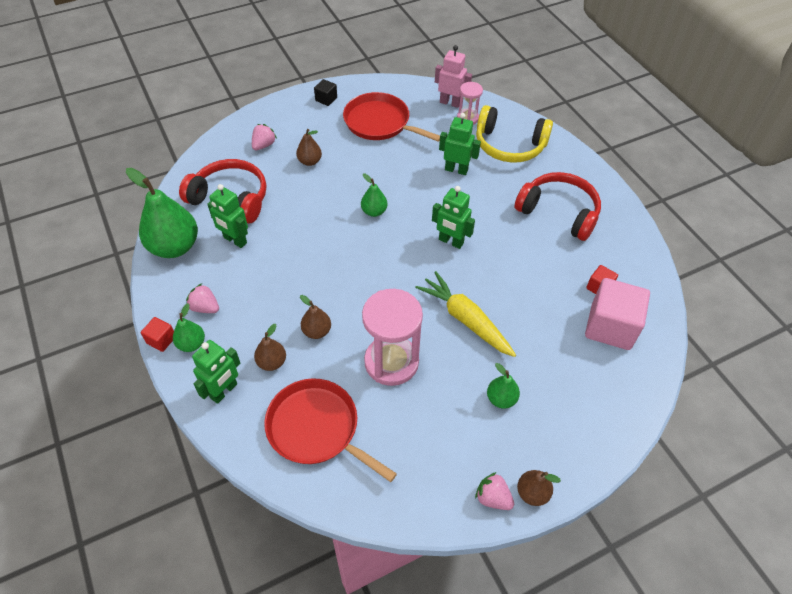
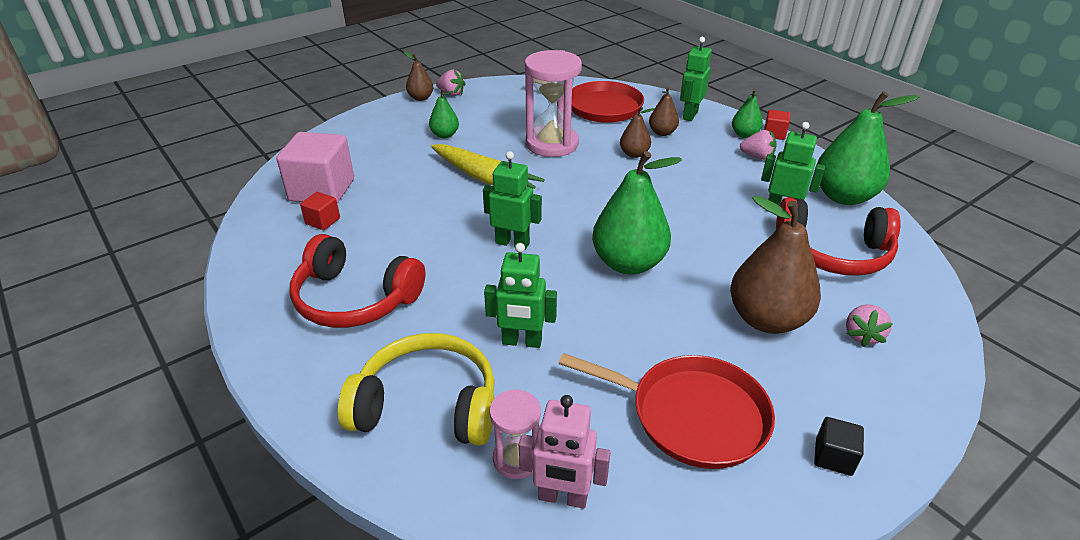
camera: 170 degrees right, 15 degrees down
brown pear [296,129,322,166] -> brown pear [730,196,821,334], size x1.99
green pear [361,173,387,217] -> green pear [592,151,682,275], size x1.99

